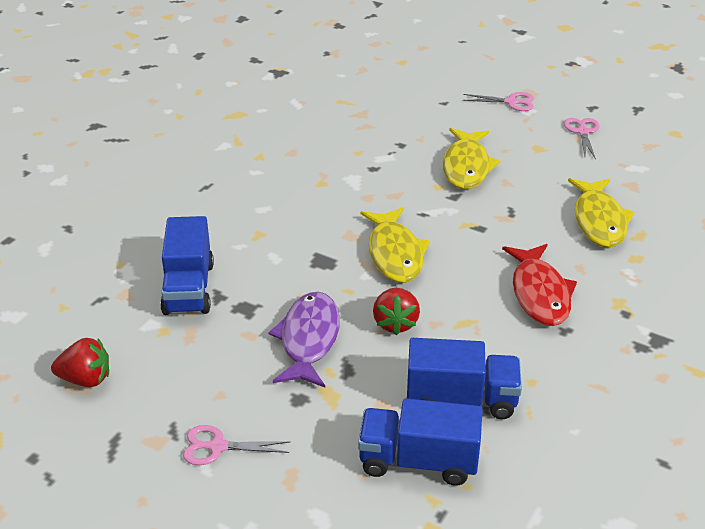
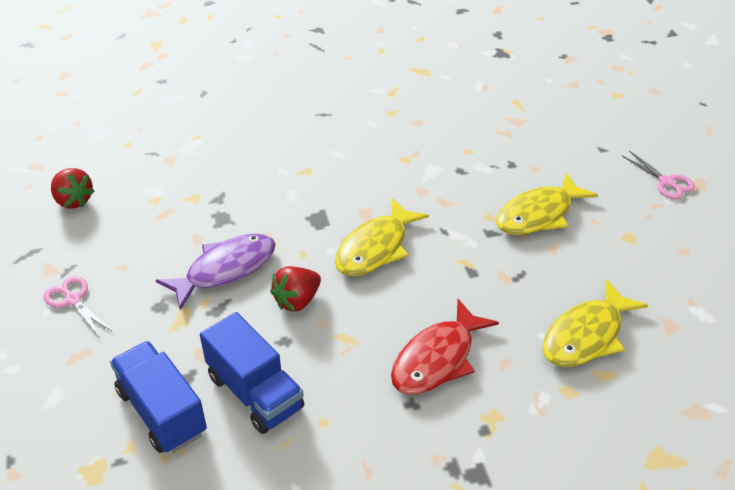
camera: 45 degrees right, 5 degrees up
blue truck [160,216,214,315] -> none
pink scissors [564,118,600,160] -> none

